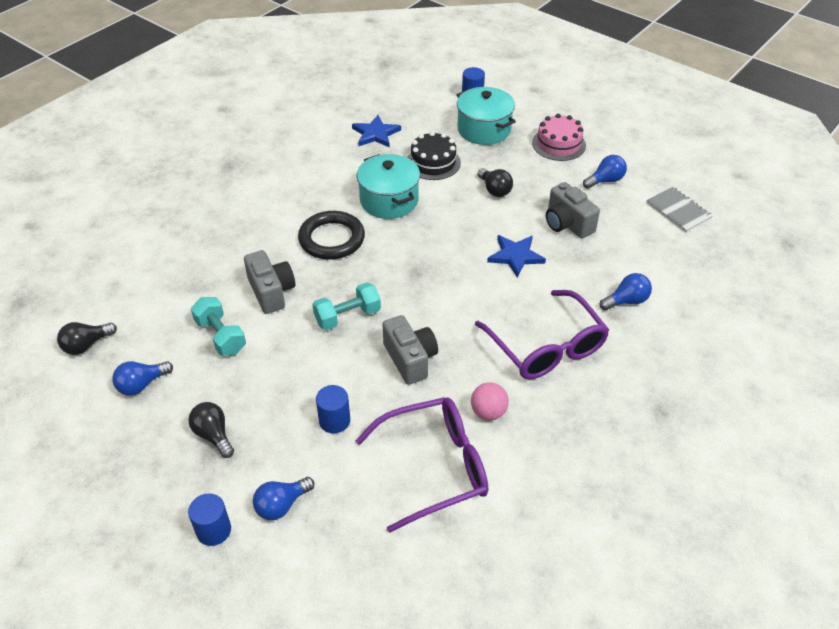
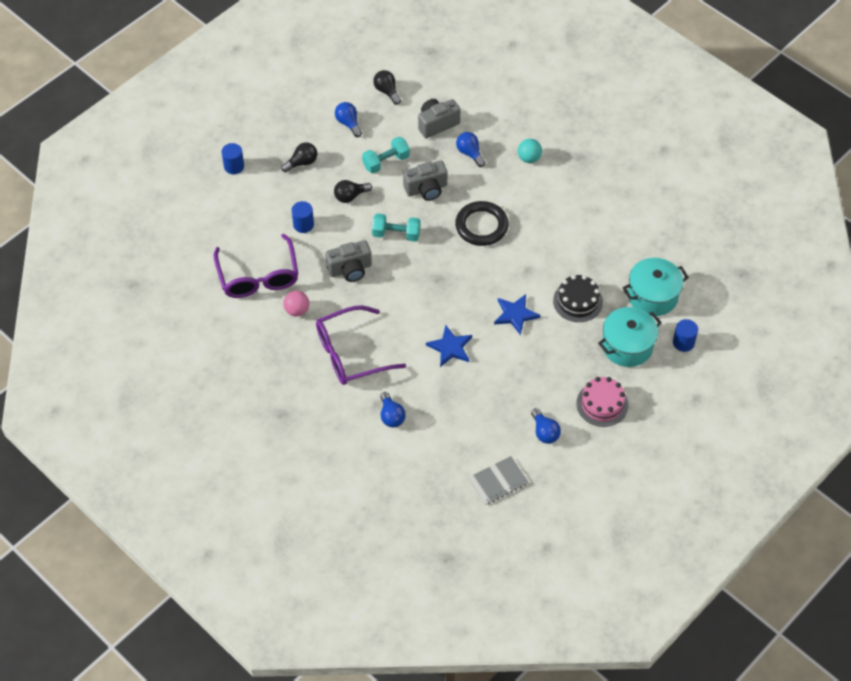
camera: 95 degrees right, 10 degrees up
blue light bulb [253,477,314,520] -> blue light bulb moved to [456,132,485,167]
turquoise dumbbell [312,282,381,330] -> turquoise dumbbell turned 60 degrees counterclockwise [372,213,420,242]
blue star [352,115,401,148] -> blue star moved to [494,294,540,335]
turquoise pot [357,154,420,219] -> turquoise pot moved to [623,258,689,316]
black light bulb [477,168,513,197] -> black light bulb moved to [334,180,372,203]
grey camera [546,182,600,238] -> grey camera moved to [418,99,460,138]
none -> turquoise ball [518,139,542,163]

